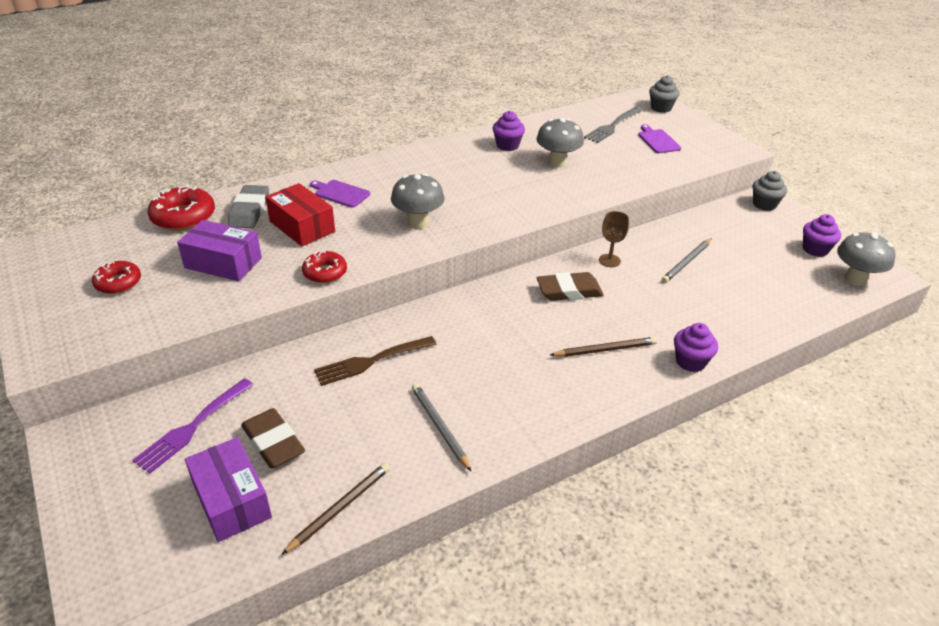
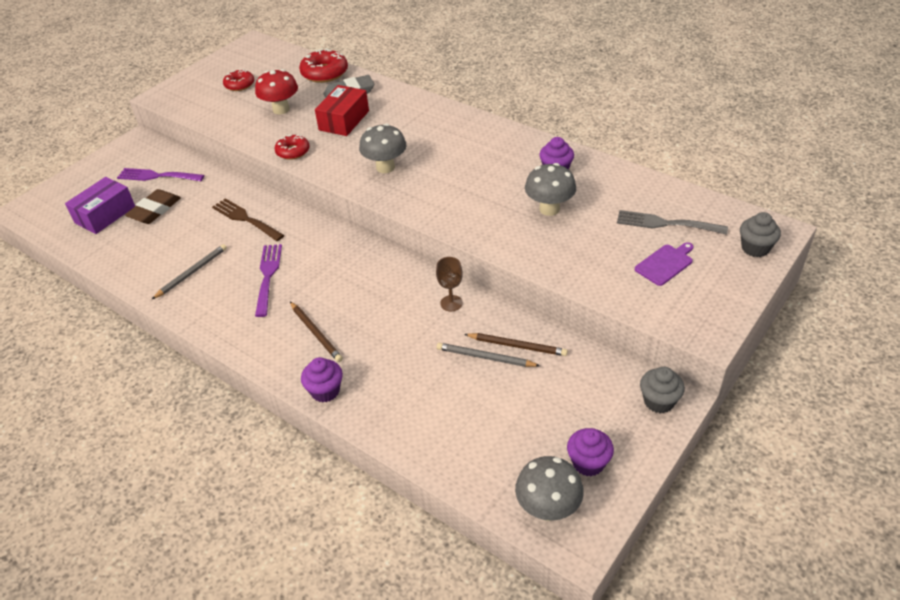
camera: 70 degrees right, 5 degrees up
purple box [177,220,262,281] -> red mushroom [255,69,298,114]
brown pencil [281,463,390,555] -> brown pencil moved to [464,333,568,356]
purple cutting board [310,180,370,208] -> none
brown eraser [537,272,604,301] -> none
none -> purple fork [255,244,282,317]

